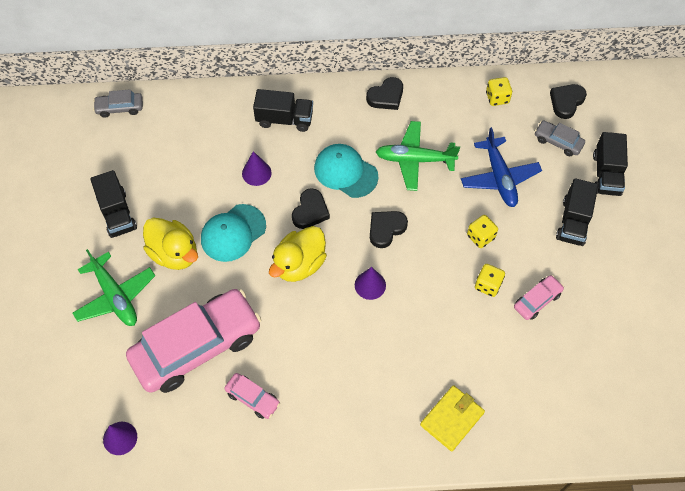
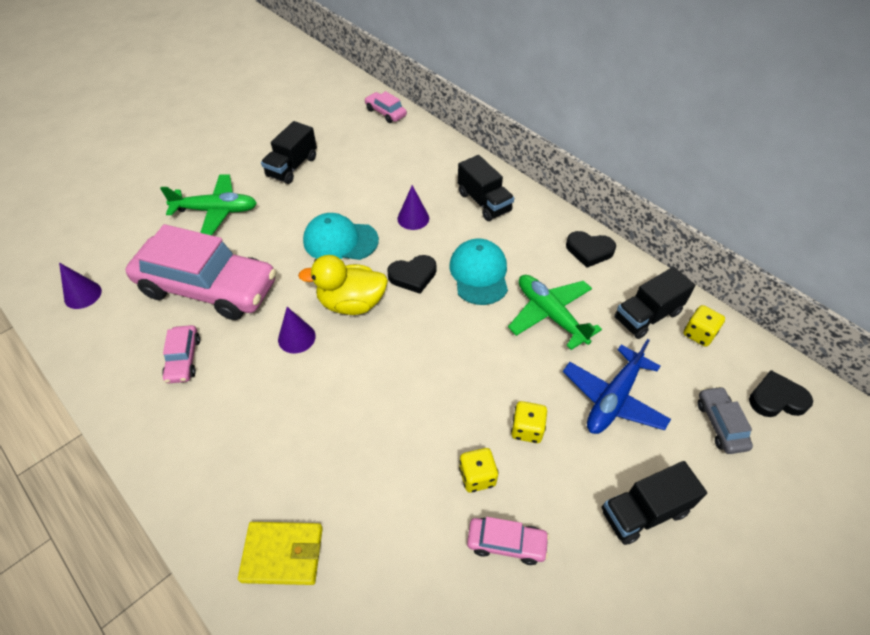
camera: 50 degrees right, 10 degrees down
green plane [73,249,155,326] -> green plane turned 105 degrees counterclockwise [160,174,257,235]
grey car [93,89,143,118] -> pink car [365,91,407,123]
yellow duck [143,217,198,270] -> none
purple cone [355,267,386,300] -> purple cone moved to [278,307,316,354]
black heart [370,211,408,248] -> none
black truck [593,132,628,196] -> black truck moved to [614,267,695,339]

